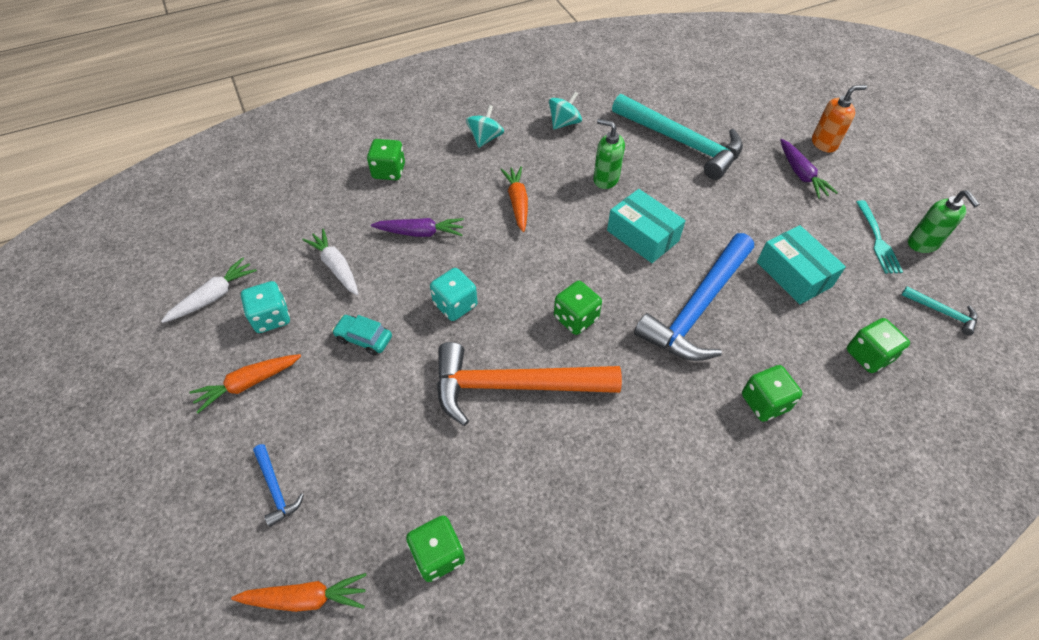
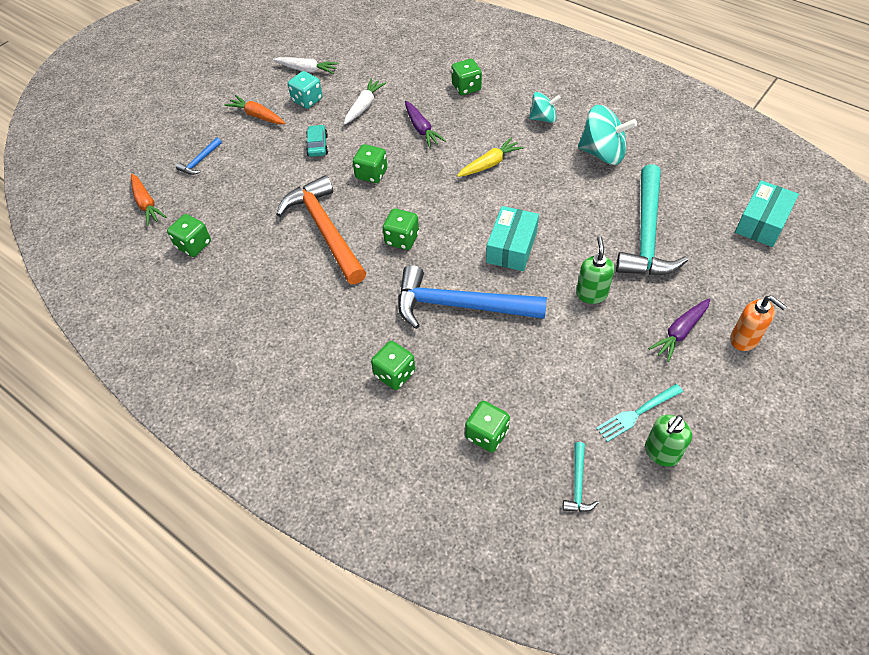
camera: 65 degrees right, 0 degrees up
turquoise dice [430,268,477,321] -> green dice [353,144,387,183]
orange carrot [500,166,528,232] -> yellow carrot [457,137,524,177]
turquoise spinning top [549,92,582,130] -> turquoise spinning top [578,105,637,165], size x1.67
green soap dispenser [593,119,625,189] -> green soap dispenser moved to [576,236,615,304]
turquoise box [757,225,846,304] -> turquoise box moved to [735,180,799,247]

